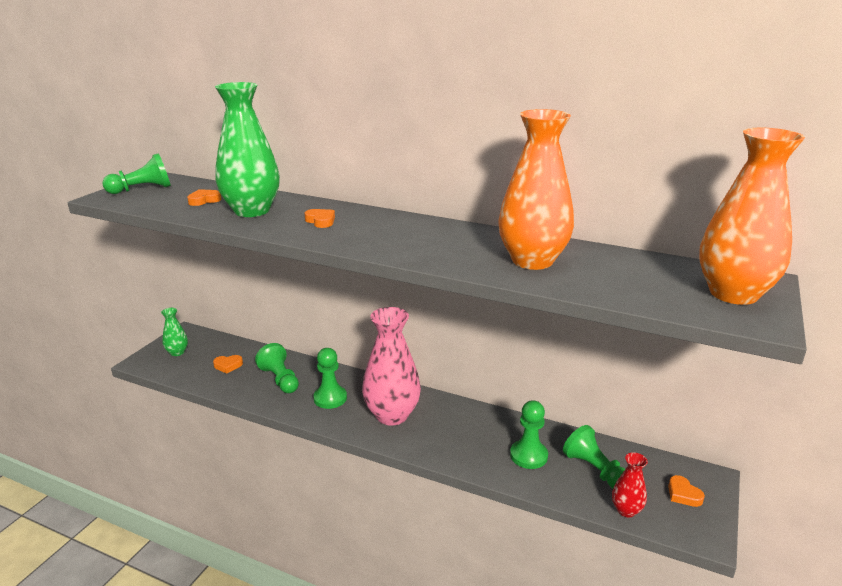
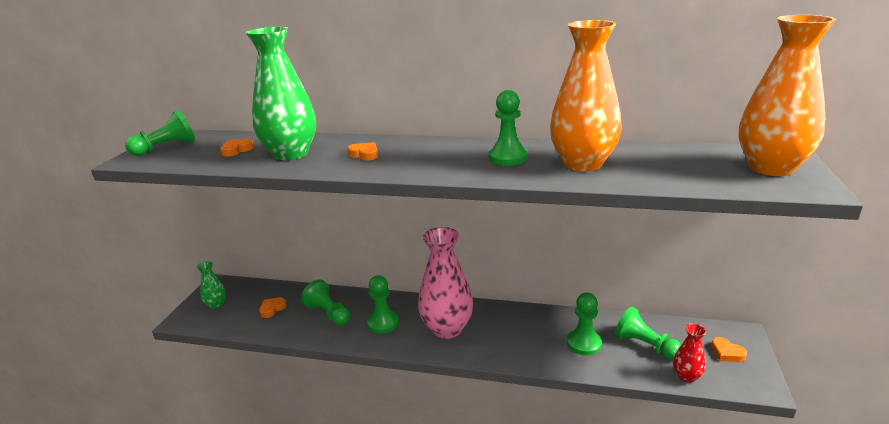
camera: 10 degrees left, 0 degrees up
orange heart [213,355,243,374] -> orange heart turned 150 degrees clockwise [259,297,286,318]
none -> green pawn [489,90,528,166]

